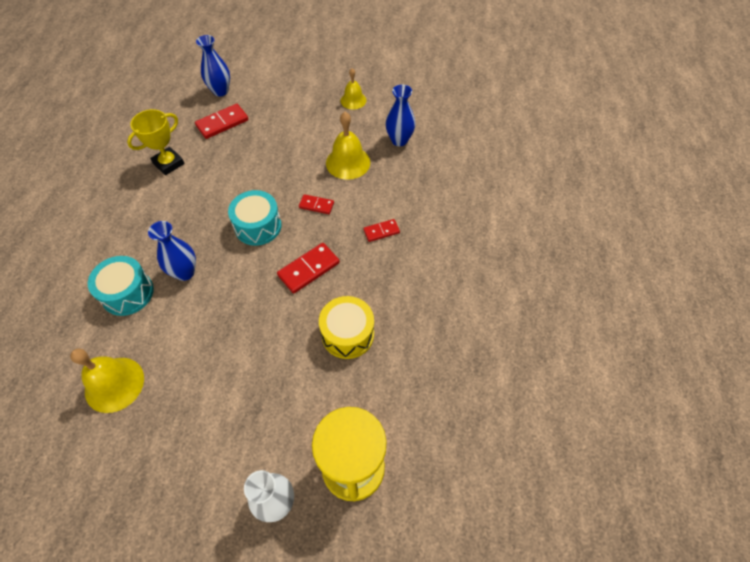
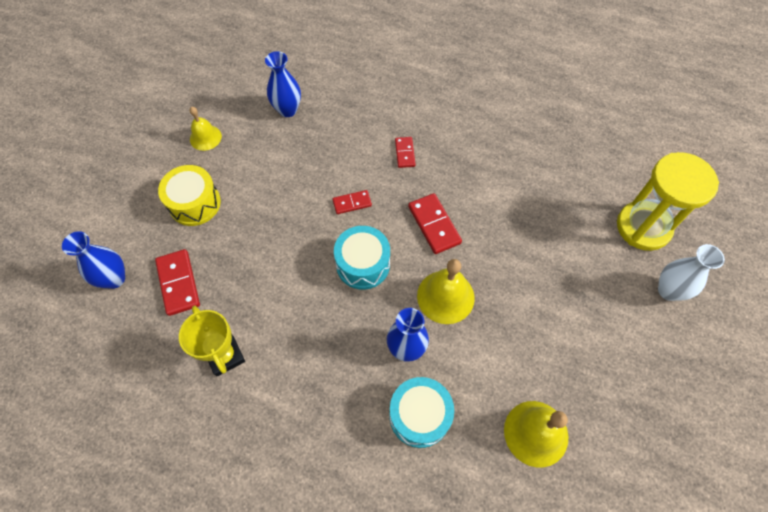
camera: 75 degrees left, 5 degrees up
red domino [299,194,334,214] -> red domino turned 45 degrees clockwise [332,190,372,214]
yellow drum [319,296,374,359] -> yellow drum moved to [158,165,221,226]
yellow bell [326,112,370,180] -> yellow bell moved to [417,259,475,324]

